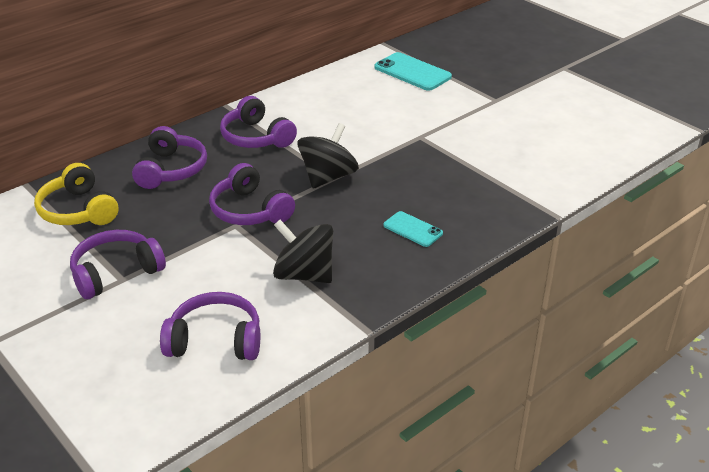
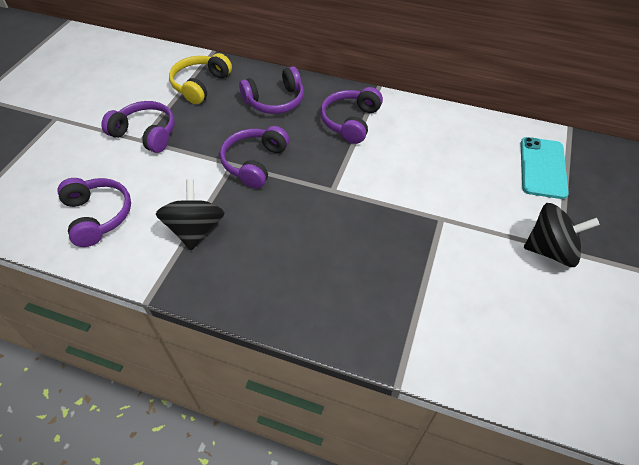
camera: 60 degrees right, 15 degrees up
black spinning top [297,123,359,188] -> black spinning top moved to [524,203,600,267]
turquoise phone [383,211,443,247] -> none

